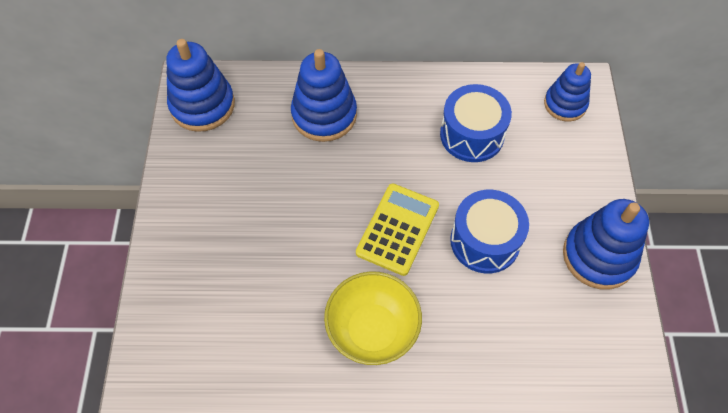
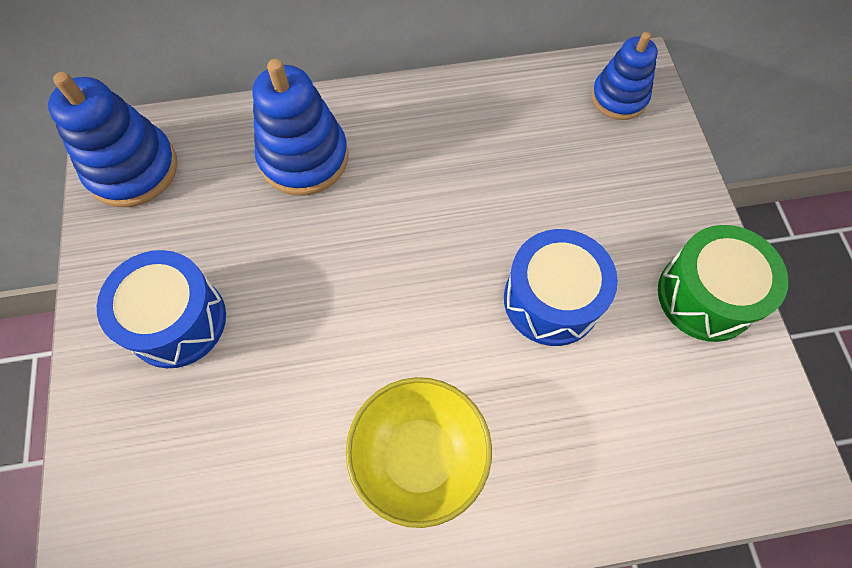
camera: 10 degrees left, 5 degrees up
yellow calculator [356,184,439,276] -> none
blue drum [440,84,512,162] -> blue drum moved to [97,250,226,368]
blue stacking toy [563,199,649,289] -> green drum [658,225,788,342]

